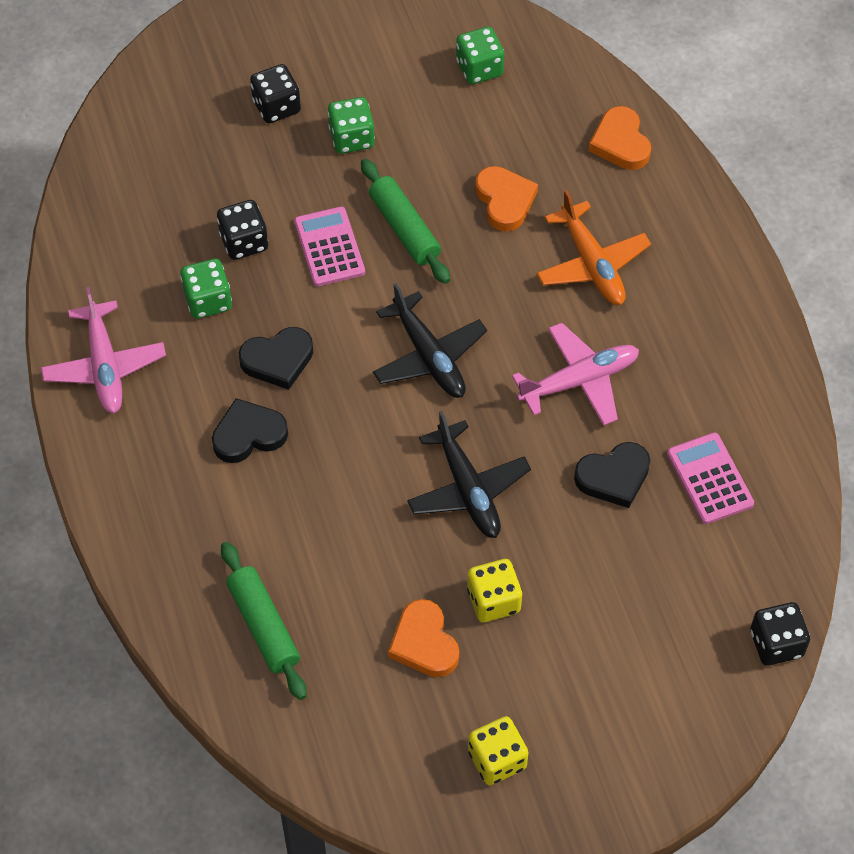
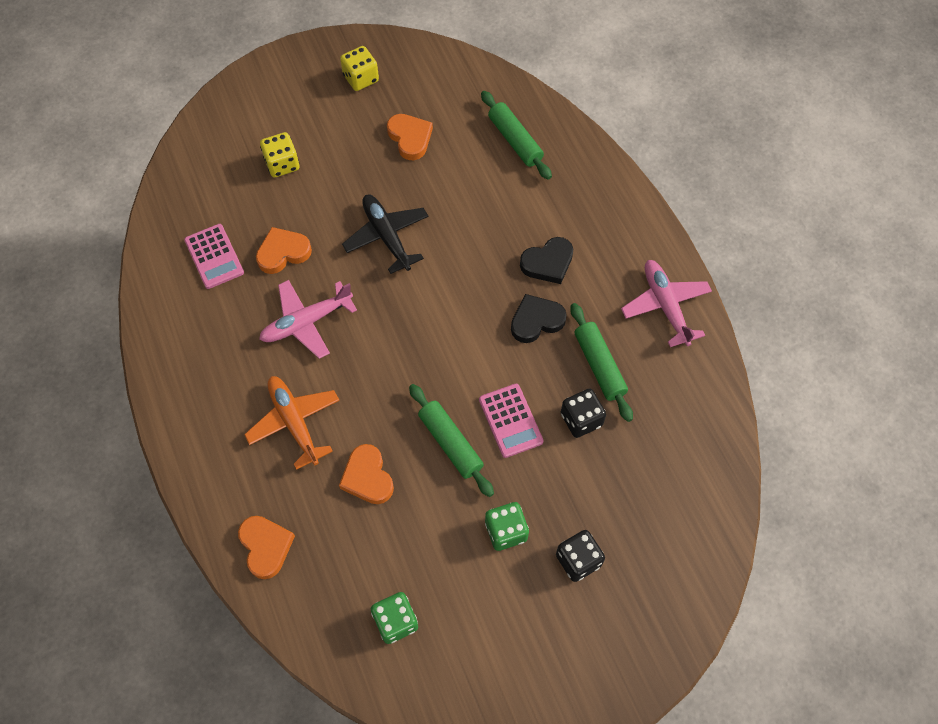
camera: 175 degrees right, 5 degrees up
green dice [180,259,232,319] -> green rolling pin [570,303,633,422]
black plane [373,283,487,398] -> none
yellow dice [467,559,522,622] -> yellow dice moved to [260,132,299,177]
black heart [574,442,650,508] -> orange heart [256,227,312,274]
black dice [750,602,810,666] -> none

